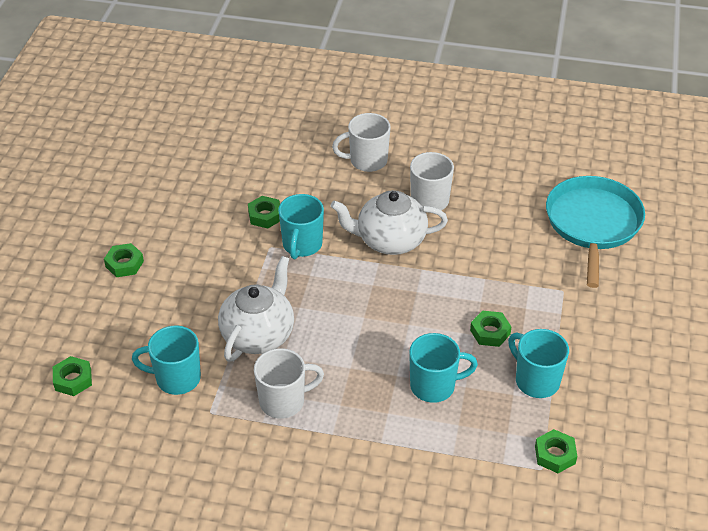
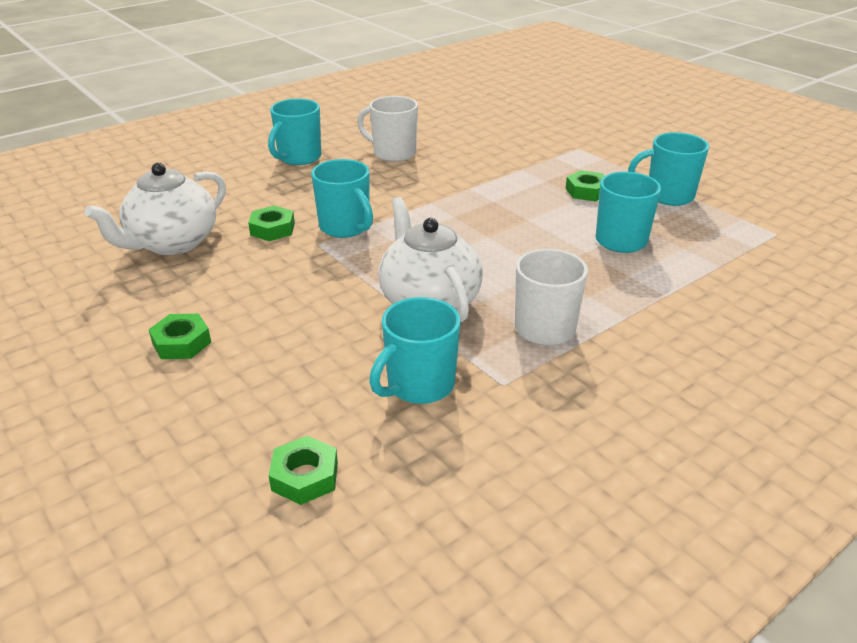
camera: 50 degrees left, 10 degrees down
white teapot [331,190,448,255] -> white teapot moved to [84,163,226,255]
white mug [332,113,391,172] -> turquoise mug [268,99,321,165]
green nut [535,429,577,473] -> none
turquoise pan [546,176,645,288] -> none

